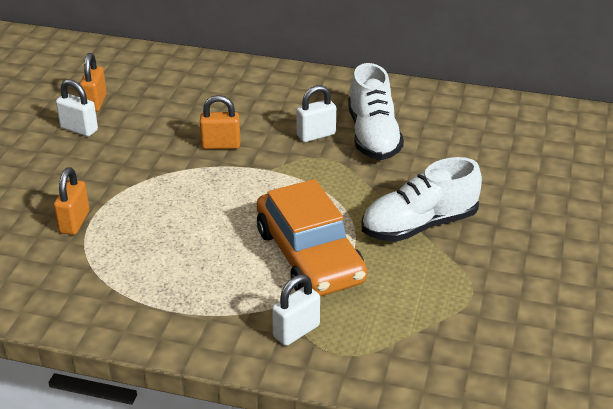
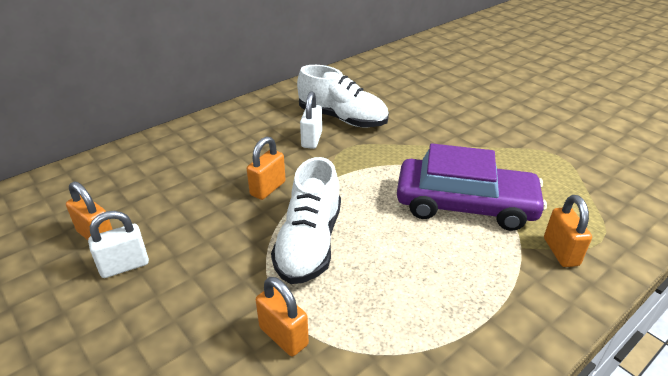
camera: 55 degrees left, 0 degrees up
orange car [257,179,367,297] -> purple car [397,143,547,231]
white padlock [272,274,320,346] -> orange padlock [544,195,592,267]
white shoe [361,157,482,242] -> white shoe moved to [271,157,341,284]

